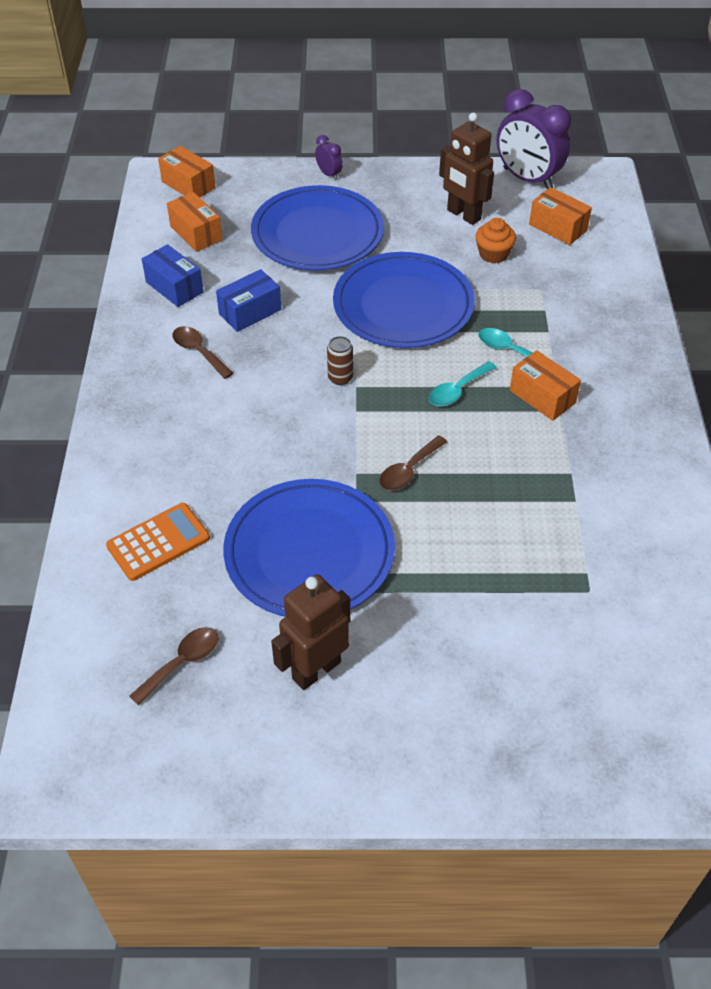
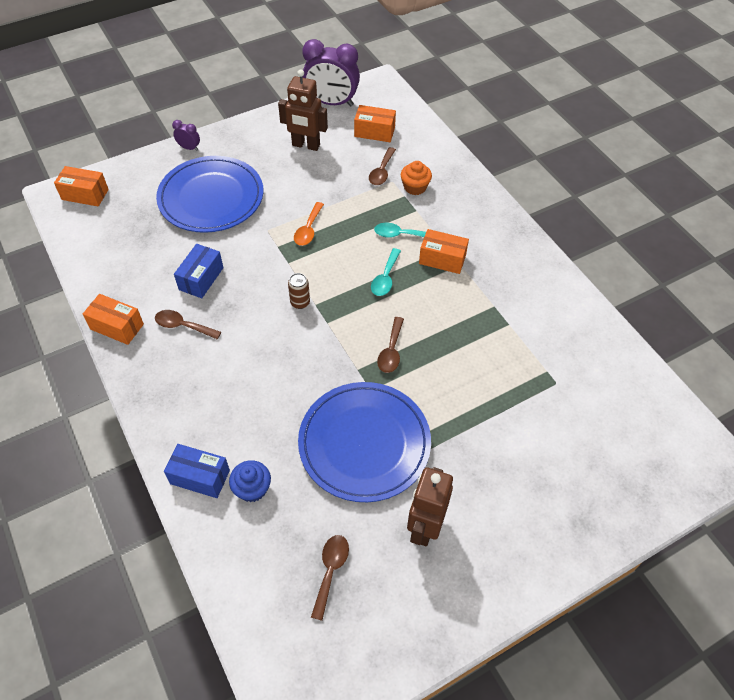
camera: 30 degrees left, 5 degrees up
orange calculator [106,503,210,581] -> blue cupcake [229,460,271,502]
blue box [142,244,203,307] -> blue box moved to [164,444,230,498]
orange box [167,192,223,252] -> orange box moved to [83,294,144,345]
blue plate [333,252,475,348] -> orange spoon [294,202,324,246]
orange cupcake [475,218,516,263] -> orange cupcake moved to [401,161,432,195]
none -> brown spoon [369,147,396,185]

